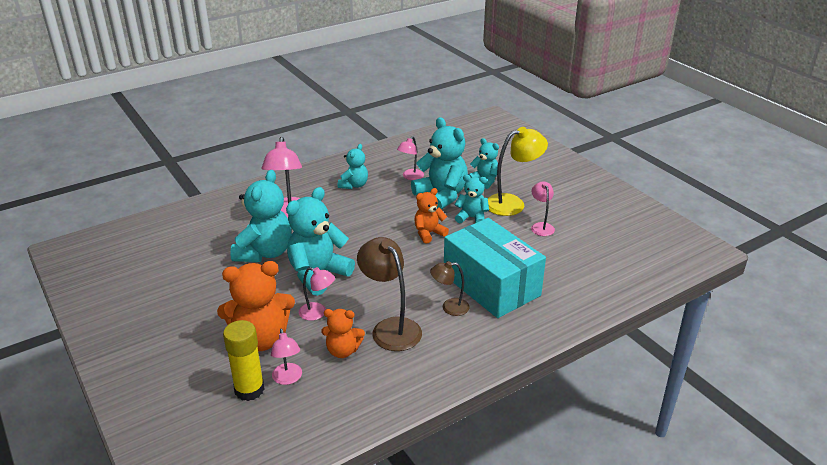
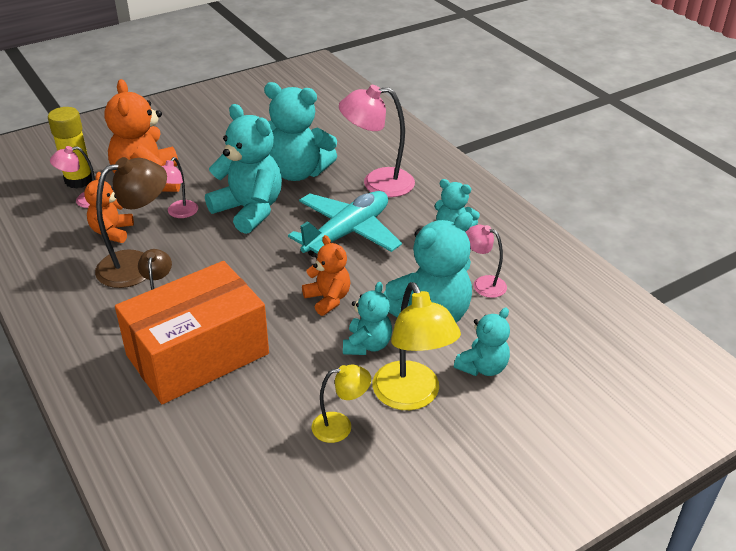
camera: 90 degrees right, 5 degrees up
turquoise box [444,218,546,318] -> orange box [115,261,269,404]
pink lamp [531,181,555,236] -> yellow lamp [312,365,371,443]
none -> turquoise plane [288,191,402,257]

